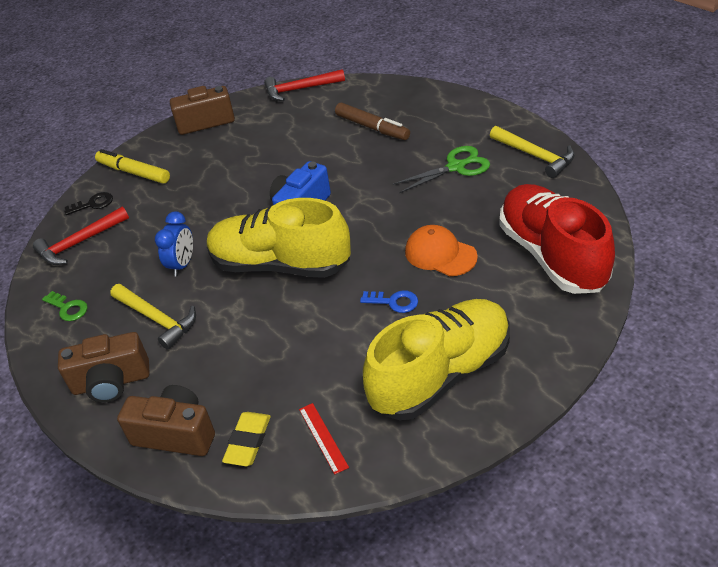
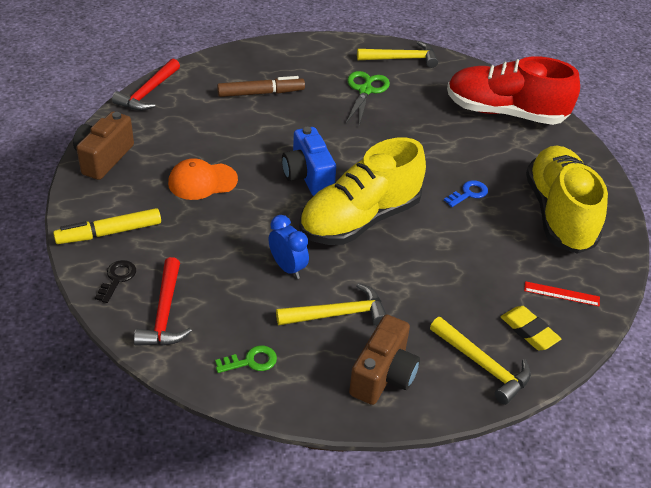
camera: 60 degrees left, 0 degrees up
brown camera [117,385,215,456] -> yellow hammer [430,317,531,405]
orange cap [405,225,478,276] -> orange cap moved to [168,158,238,200]

